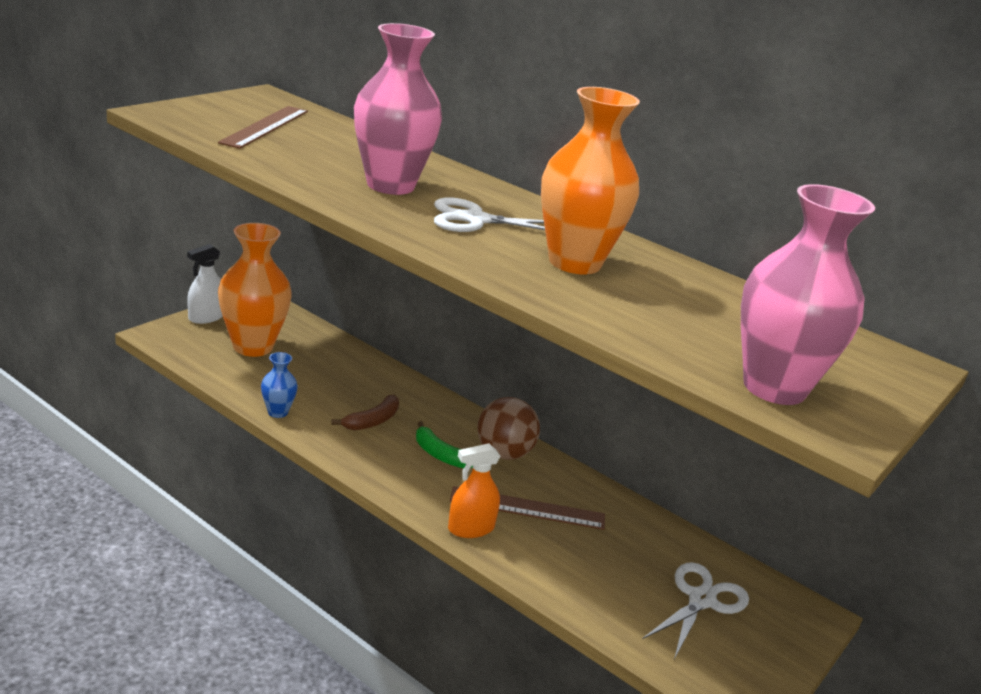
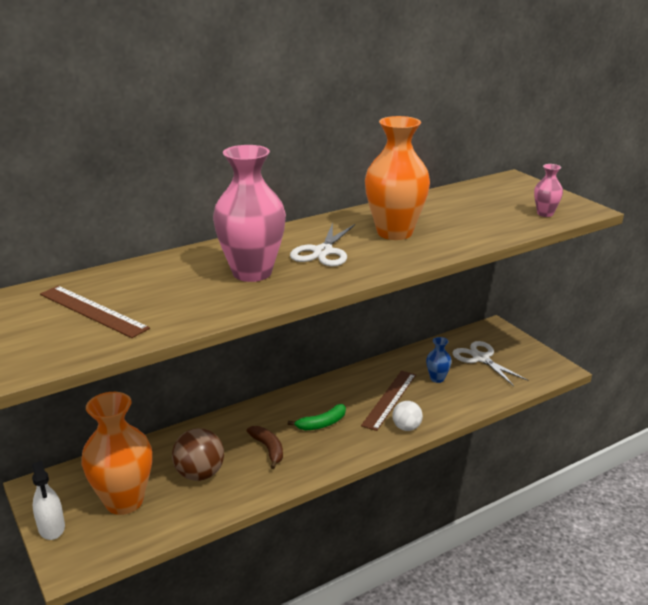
camera: 65 degrees left, 0 degrees up
blue vase [261,352,298,418] -> blue vase moved to [426,337,452,383]
orange spray bottle [448,443,500,538] -> white ball [392,401,423,431]
brown ball [478,397,540,460] -> brown ball moved to [172,428,224,481]
pink vase [741,184,875,405] -> pink vase [534,164,563,217], size x0.46

